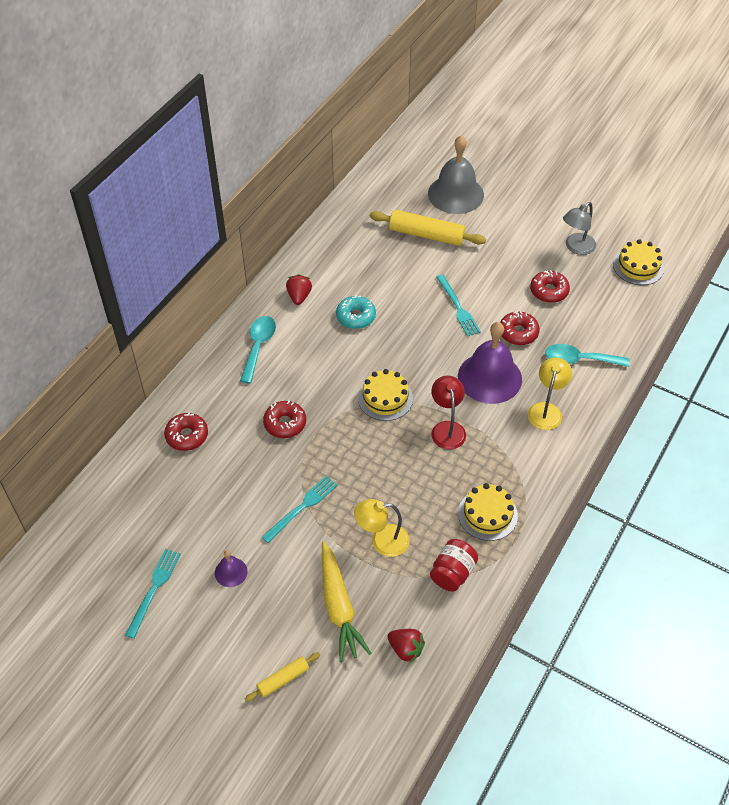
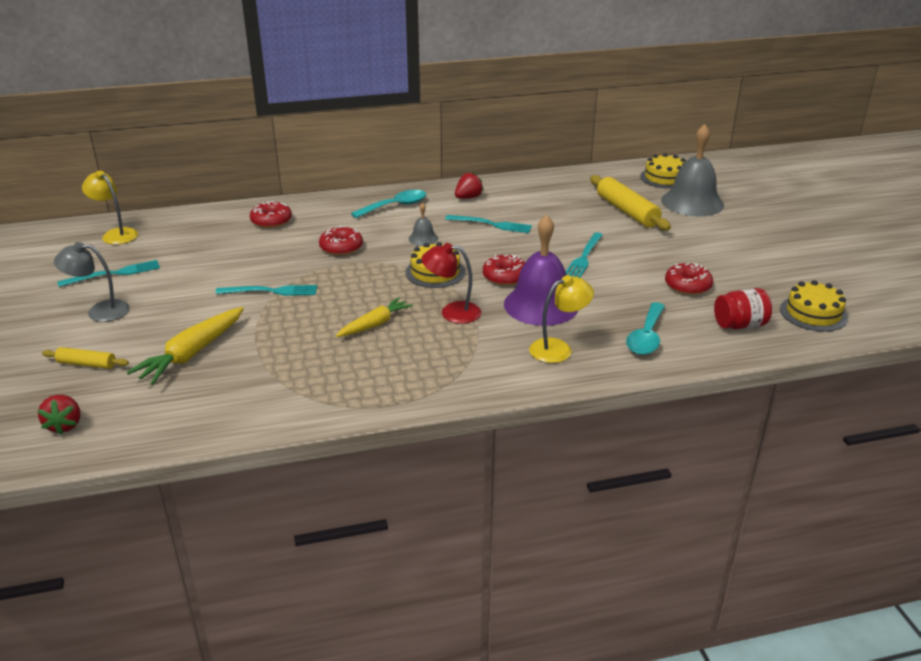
camera: 45 degrees right, 20 degrees down
purple bell [215,550,248,587] -> none
turquoise donut [336,295,376,329] -> turquoise fork [445,215,532,233]
yellow lamp [354,499,410,557] -> yellow lamp moved to [82,171,138,245]
red strawberry [388,629,425,663] -> red strawberry moved to [38,395,80,435]
red jar [430,539,478,592] -> red jar moved to [714,288,772,329]
red lamp [431,376,466,449] -> red lamp turned 120 degrees counterclockwise [421,243,481,324]
yellow cake [458,483,518,541] -> yellow cake moved to [640,153,686,189]
red donut [500,311,540,345] -> red donut moved to [483,255,525,286]
turquoise spoon [545,344,630,367] -> turquoise spoon turned 120 degrees counterclockwise [626,302,665,355]
grey lamp [563,202,596,255] -> grey lamp moved to [54,242,130,322]
none -> yellow carrot [336,297,413,337]
none -> grey bell [409,202,438,246]

